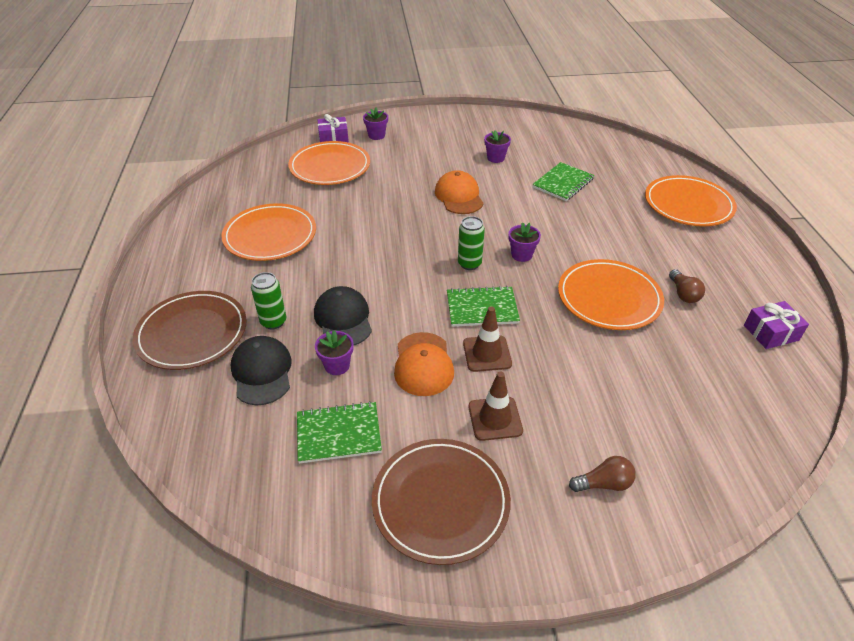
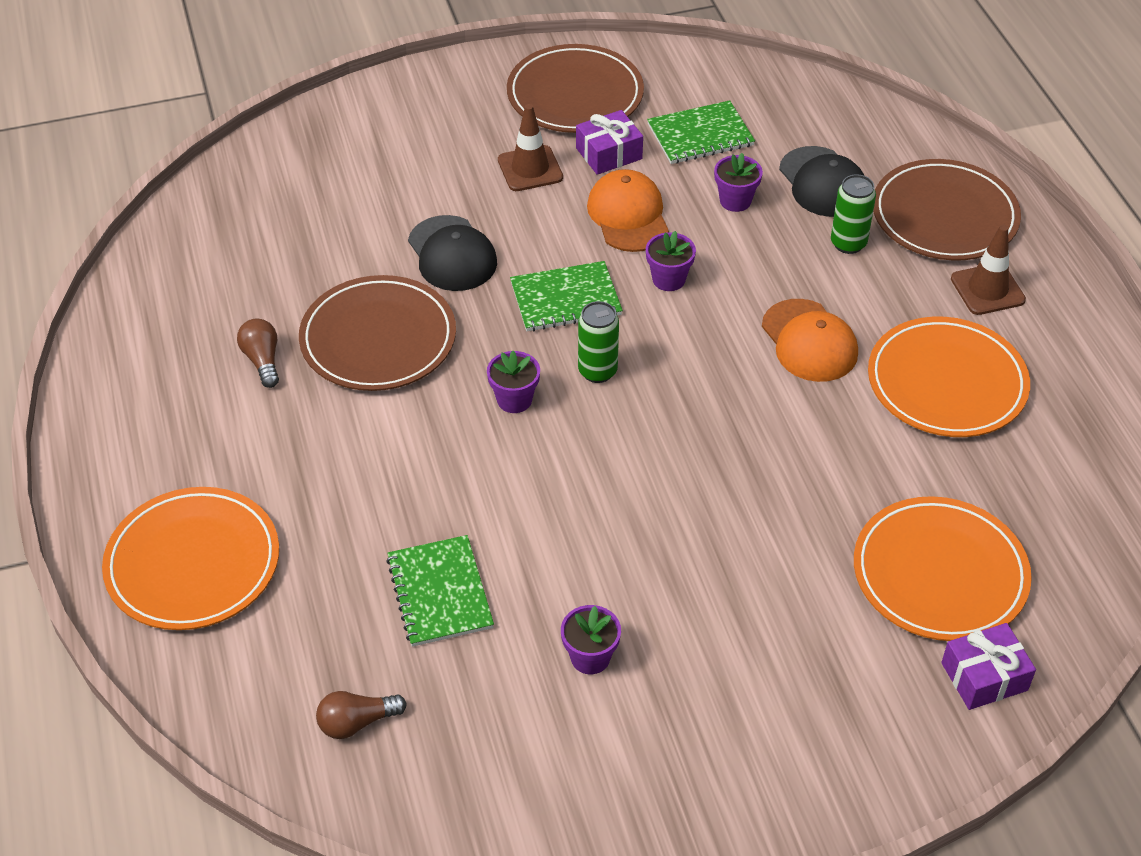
camera: 170 degrees right, 5 degrees up
black cap [314,286,372,345] -> black cap moved to [408,215,497,291]
purple flower pot [363,107,388,140] -> purple flower pot moved to [646,231,696,291]
orange cap [435,170,484,214] -> orange cap moved to [762,299,858,382]
brown traffic cone [463,307,512,372] -> brown traffic cone moved to [951,225,1026,315]
green notebook [532,162,594,201] -> green notebook turned 45 degrees counterclockwise [386,535,494,647]
orange plate [558,259,664,330] -> brown plate [299,275,456,391]
brown light bulb [569,456,636,492] -> brown light bulb moved to [316,691,407,739]
purple gift [744,301,809,349] -> purple gift moved to [576,110,643,175]

